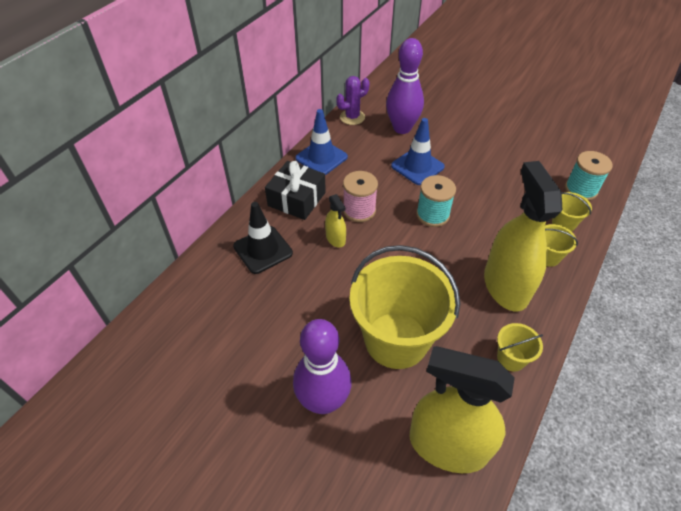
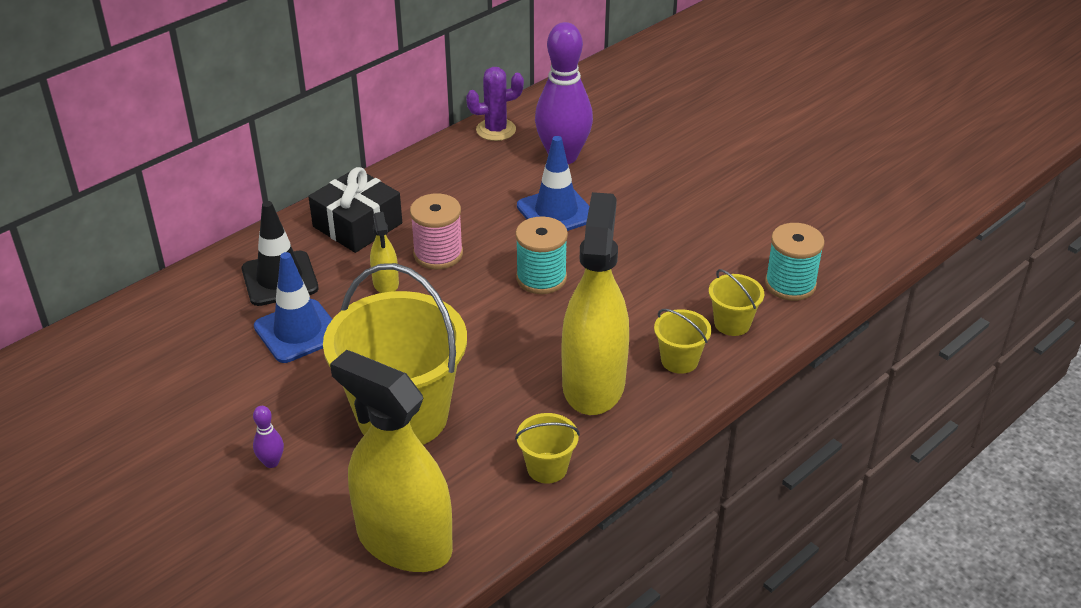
camera: 15 degrees right, 10 degrees down
purple bowling pin [293,319,351,414] -> purple bowling pin [253,406,284,468], size x0.40
blue traffic cone [295,109,348,175] -> blue traffic cone moved to [254,252,332,363]

